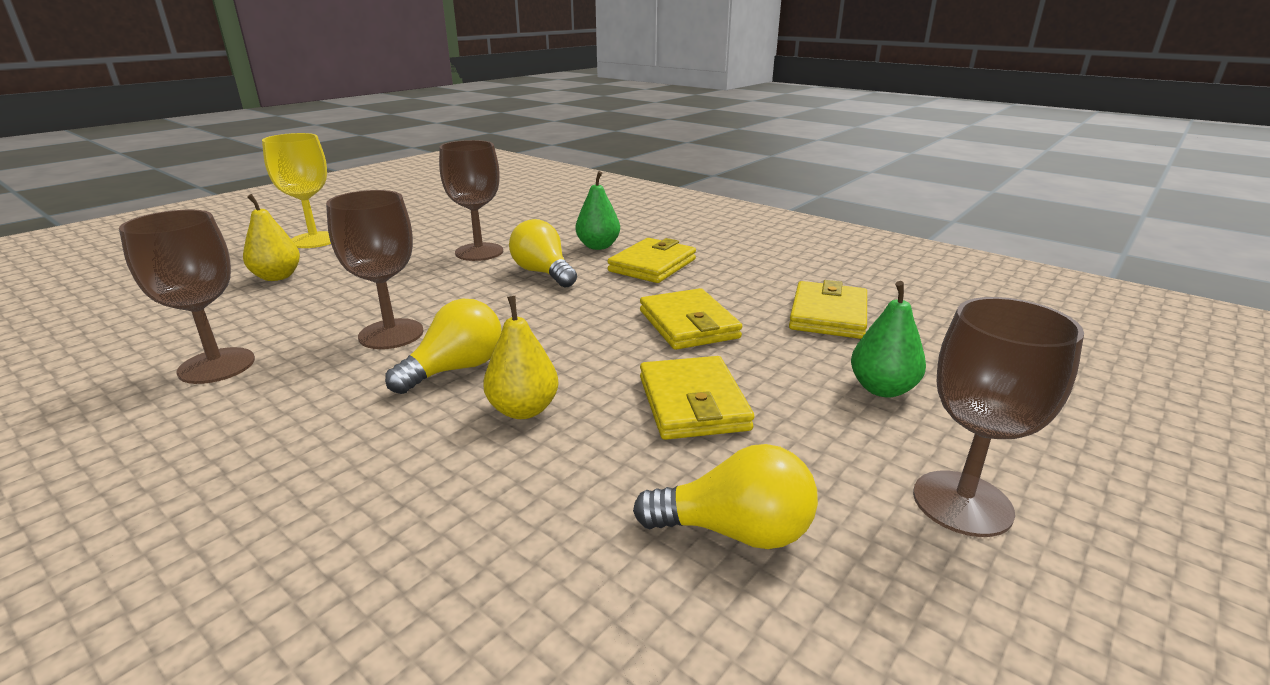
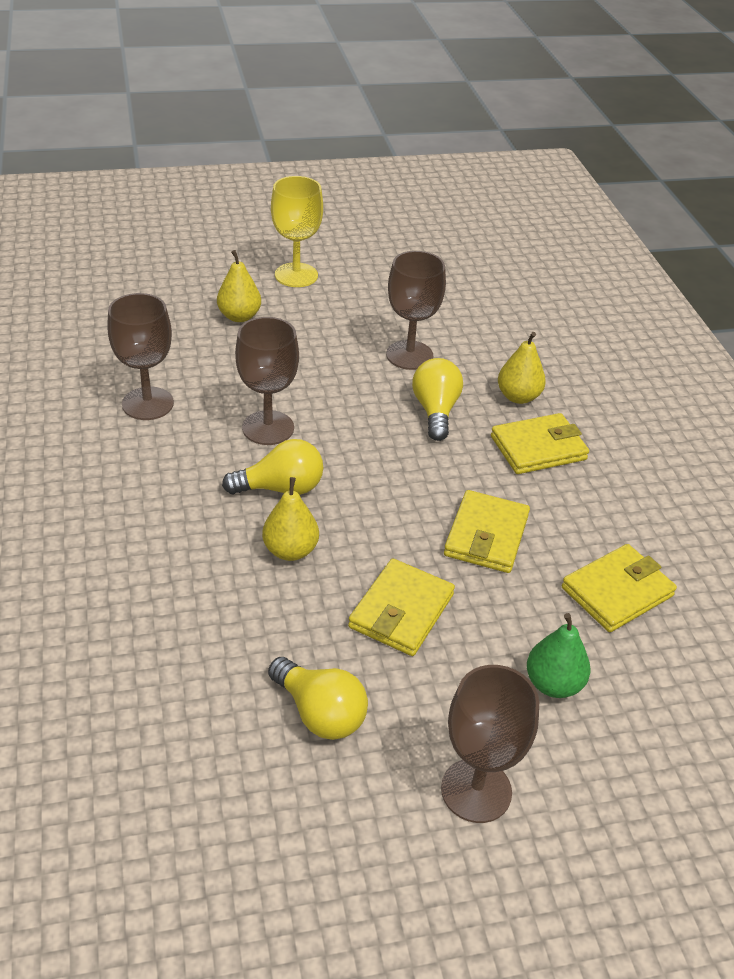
camera: 35 degrees right, 15 degrees up
green pear [576,171,620,250] -> yellow pear [498,332,546,404]

